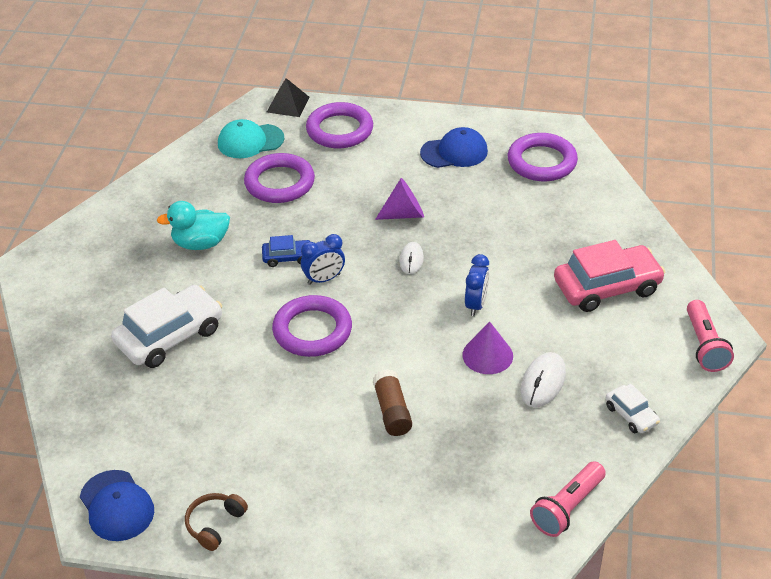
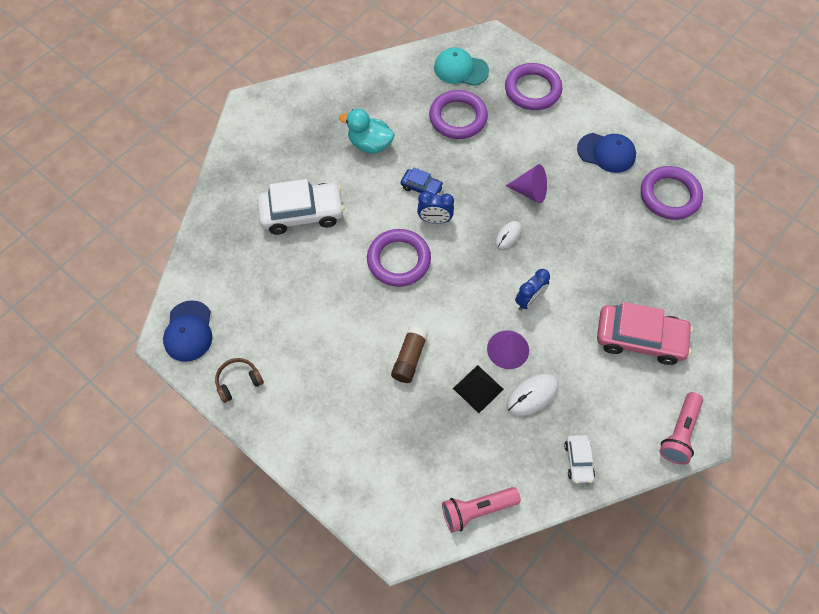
camera: 30 degrees right, 20 degrees up
black pyramid [267,78,310,117] -> black pyramid moved to [453,365,504,413]

